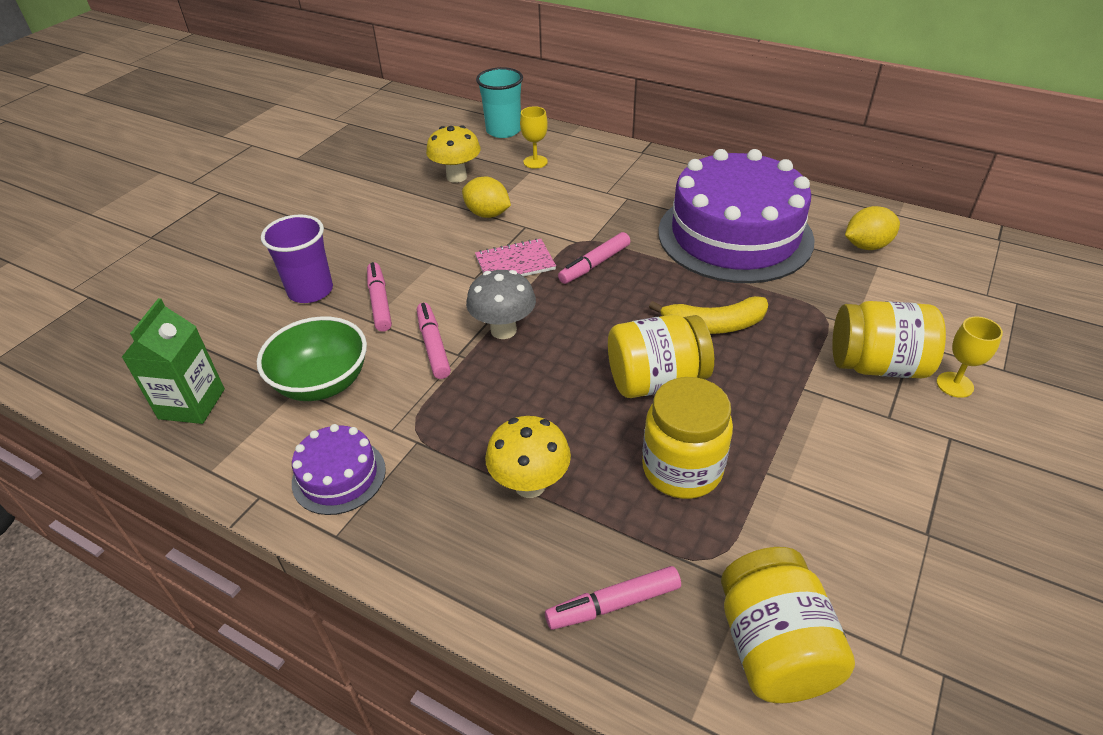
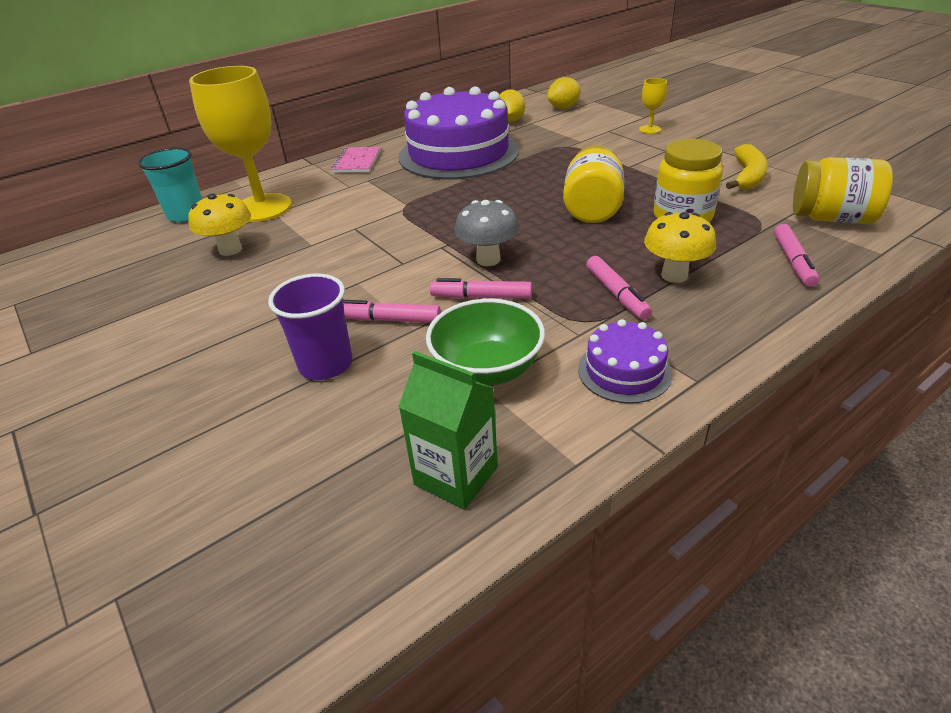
camera: 65 degrees left, 5 degrees down
yellow lemon [462,177,511,218] -> yellow lemon moved to [547,77,581,109]
pink notebook [475,238,556,276] -> pink notebook moved to [331,147,381,173]
yellow goblet [520,106,548,169] -> yellow goblet [189,66,292,222], size x2.36
pink marker [558,232,631,284] -> pink marker moved to [586,256,652,320]
yellow banana [649,296,768,334] -> yellow banana moved to [726,144,768,190]
yellow jar [832,301,946,378] -> none

